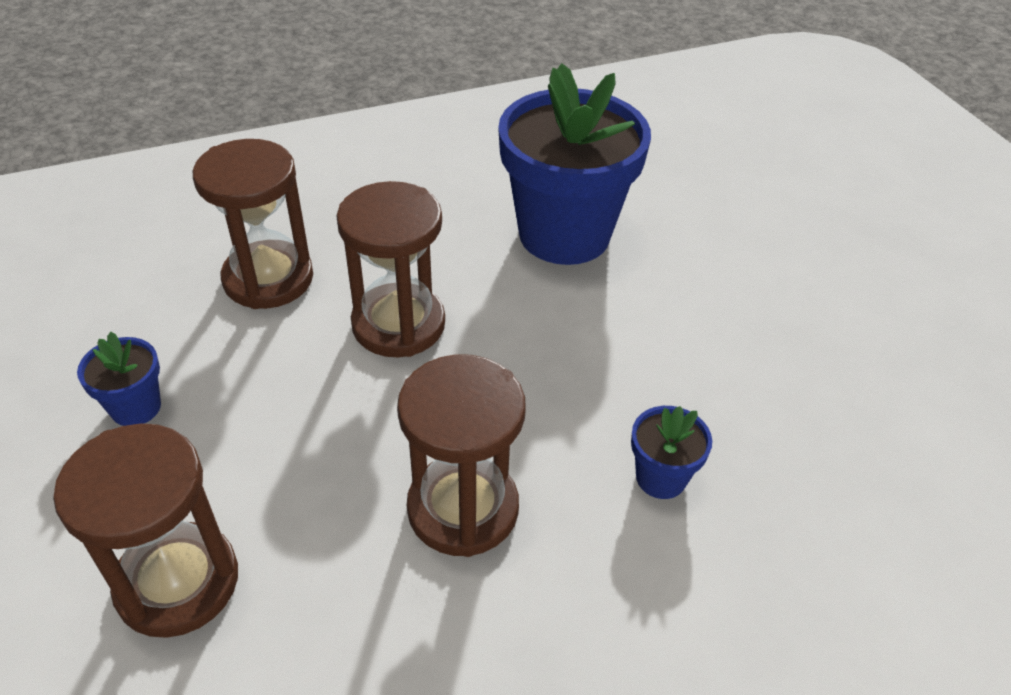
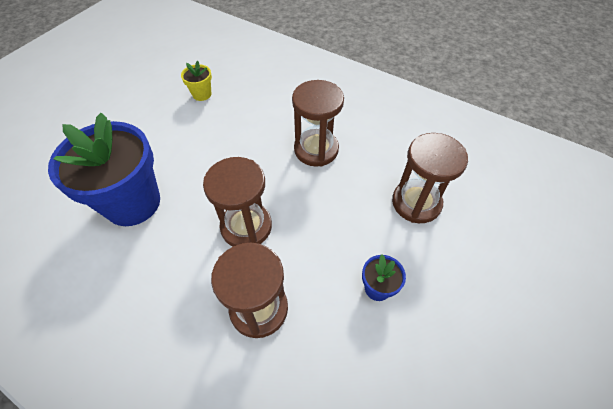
camera: 125 degrees left, 10 degrees up
blue flower pot [631,406,712,499] -> none
none -> yellow flower pot [181,60,212,101]

